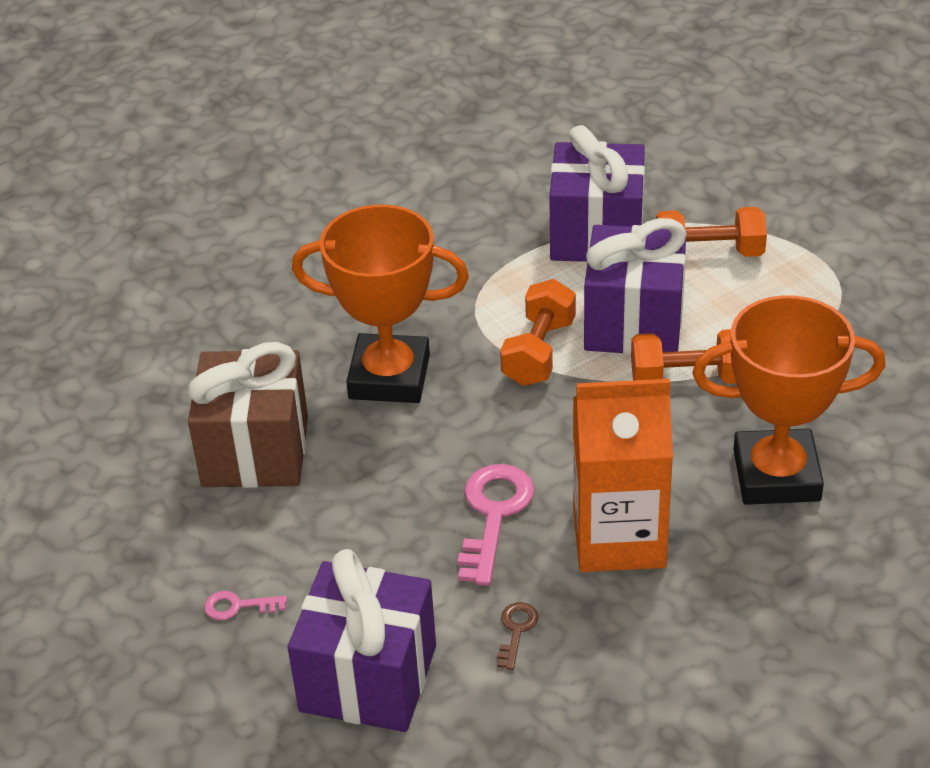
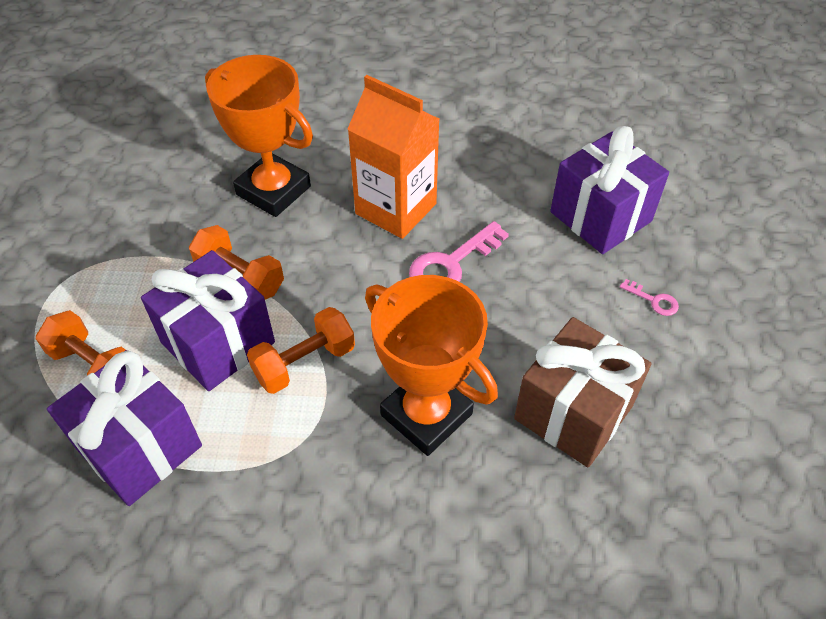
camera: 145 degrees left, 10 degrees up
brown key [497,602,539,670] -> none

